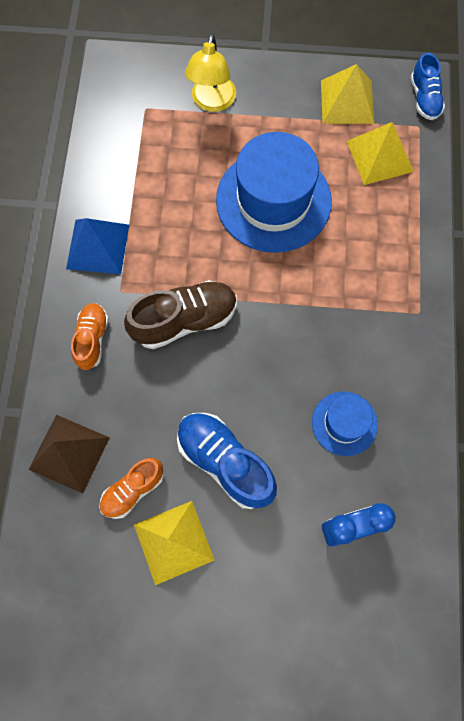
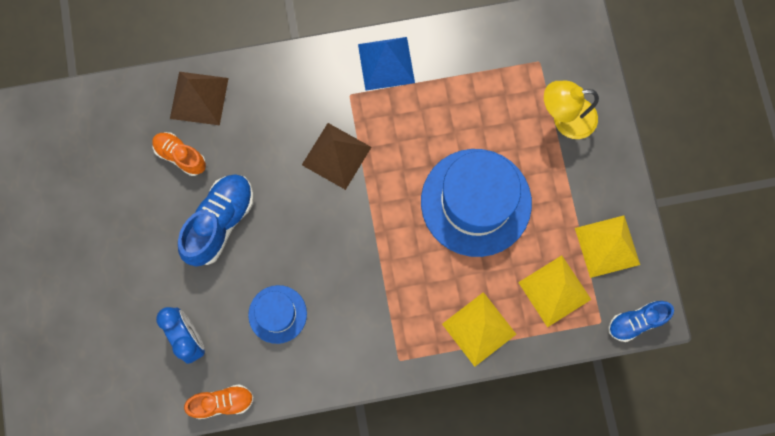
camera: 75 degrees right, 5 degrees up
orange shoe [71,303,109,370] -> orange shoe moved to [184,384,254,419]
brown shoe [124,280,237,349] -> brown pyramid [302,123,371,190]
yellow pyramid [134,501,214,585] -> yellow pyramid moved to [442,292,517,367]

